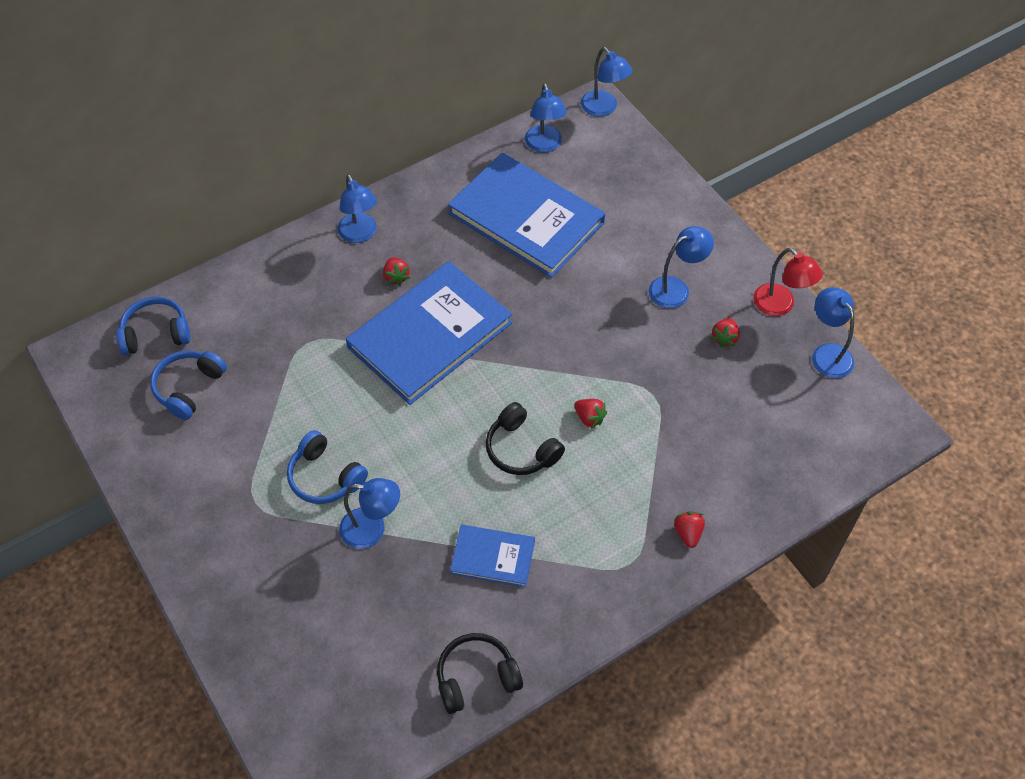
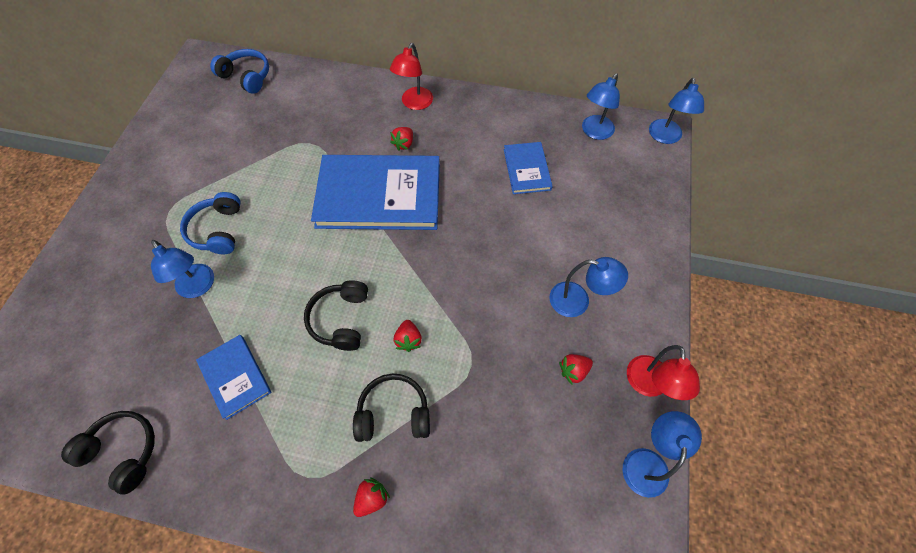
camera: 45 degrees right, 5 degrees up
blue headphones [150,350,227,420] -> none
blue lamp [338,174,377,243] -> red lamp [390,43,433,110]
blue book [448,153,605,278] -> blue book [504,142,553,194], size x0.49
none -> black headphones [353,374,430,442]

